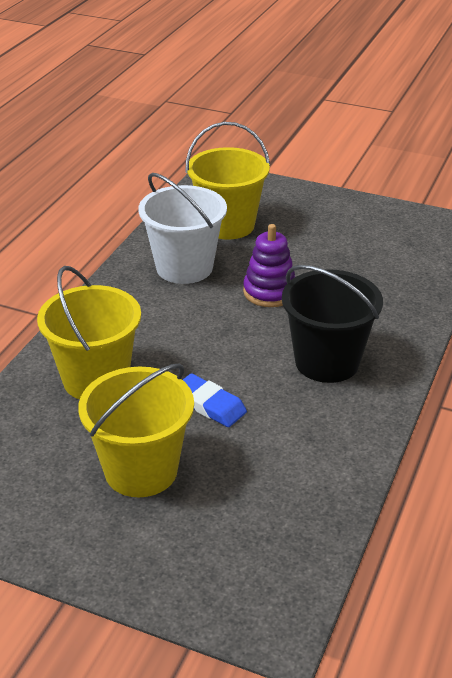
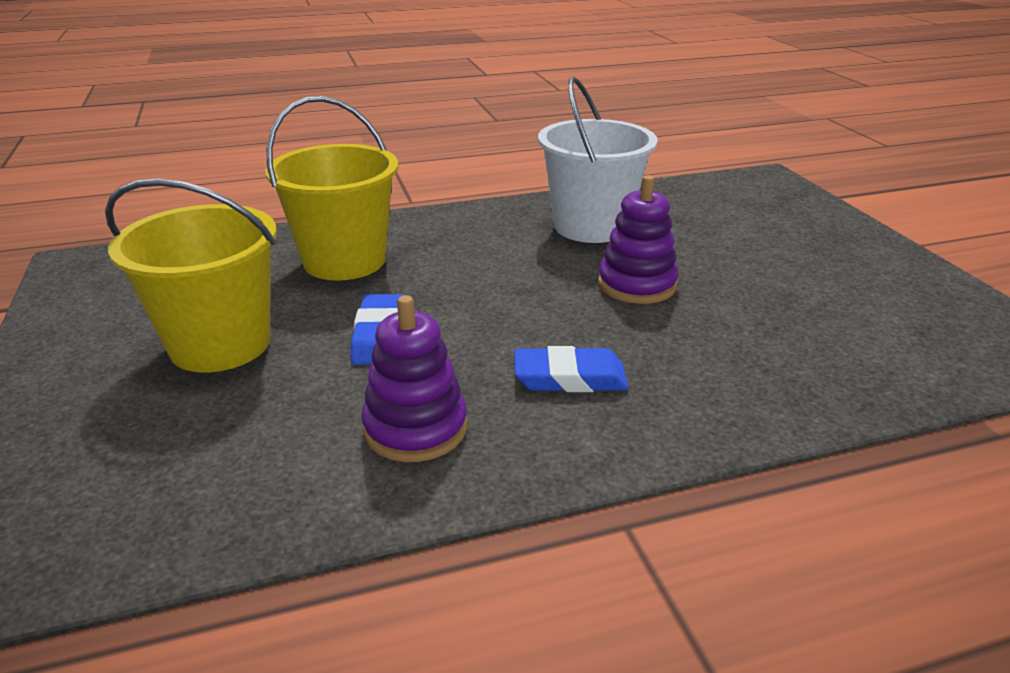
camera: 50 degrees right, 5 degrees down
yellow bucket [185,122,270,240] -> none
black bucket [282,265,383,383] -> blue eraser [514,346,629,392]
none -> purple stacking toy [361,295,467,462]

